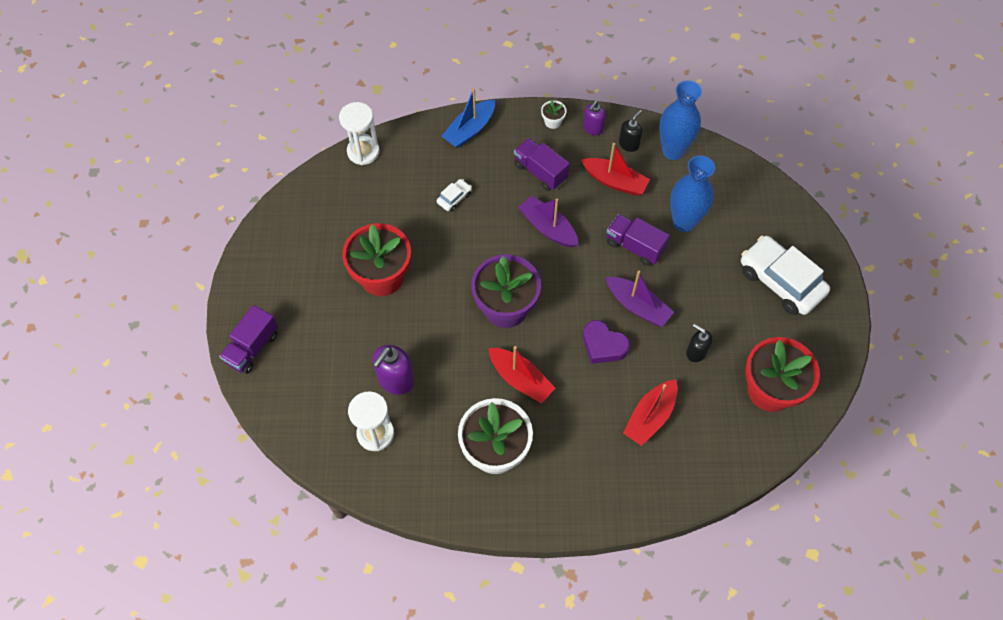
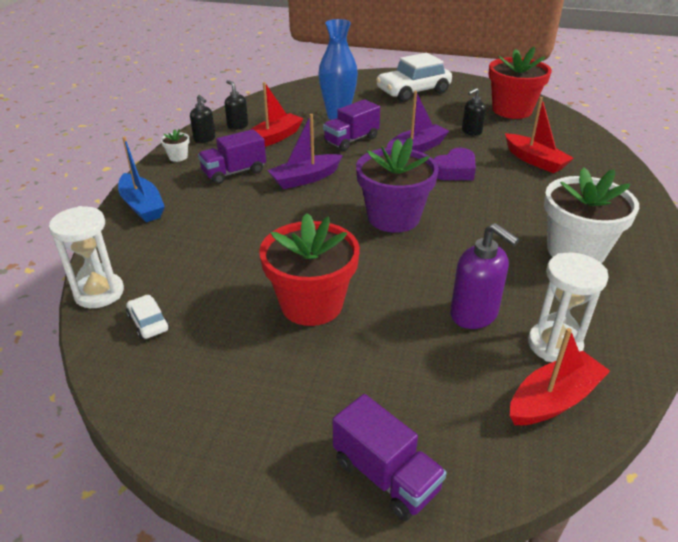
camera: 75 degrees left, 25 degrees down
white car [437,179,472,211] -> white car moved to [126,295,170,339]
red boat [489,346,555,404] -> red boat moved to [510,328,610,425]
purple soap dispenser [583,101,606,135] -> black soap dispenser [190,95,215,143]
blue vase [660,81,702,160] -> none

